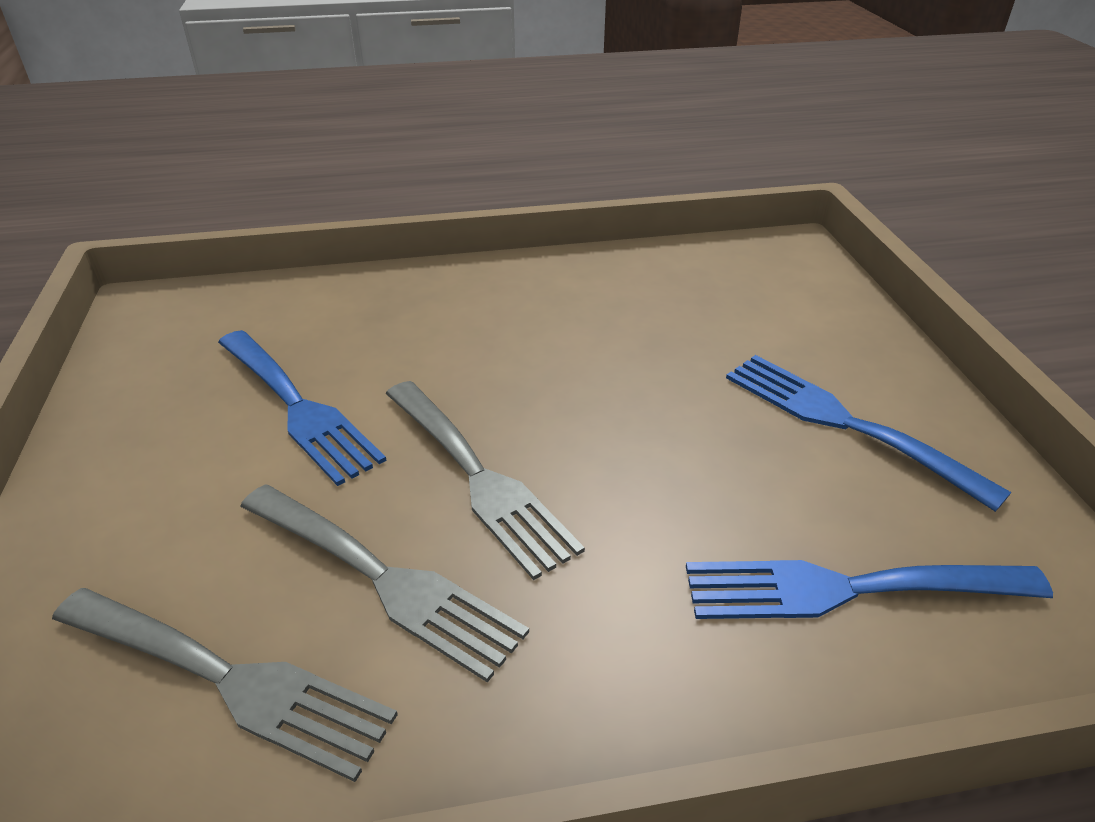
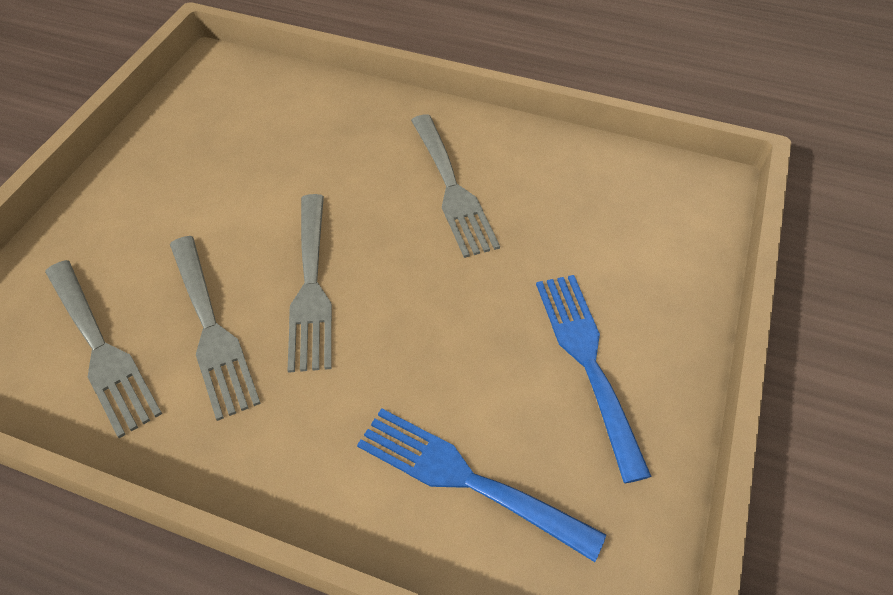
camera: 30 degrees right, 15 degrees up
blue fork [218,330,386,486] -> none
none -> grey fork [411,114,500,258]

